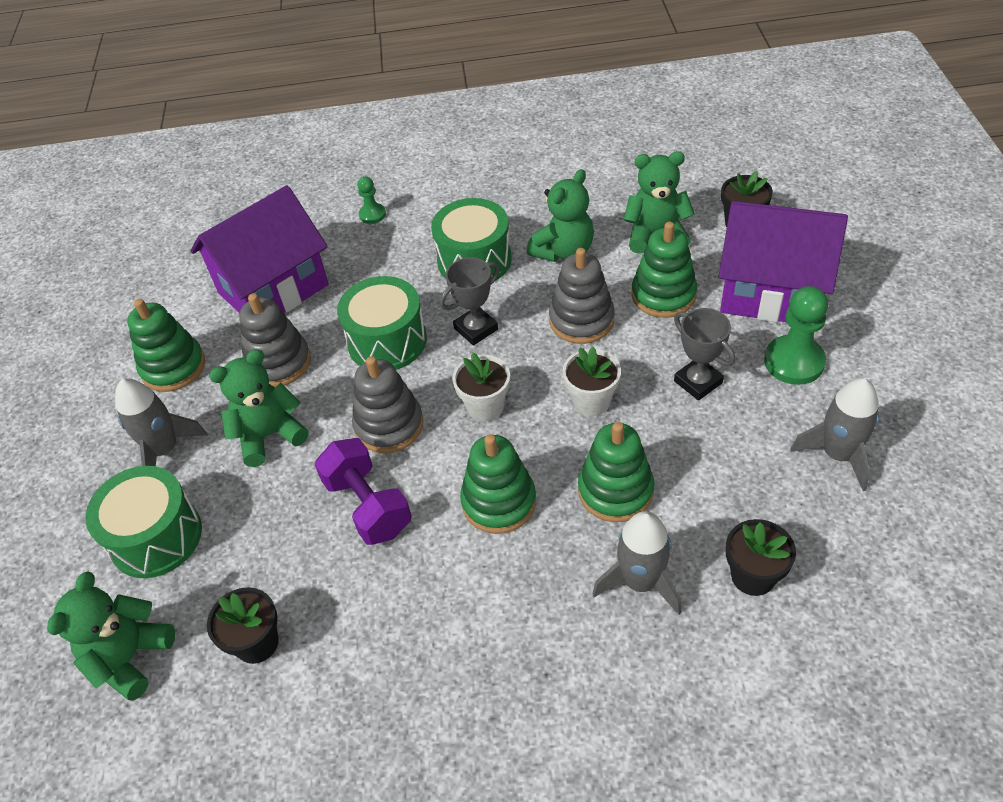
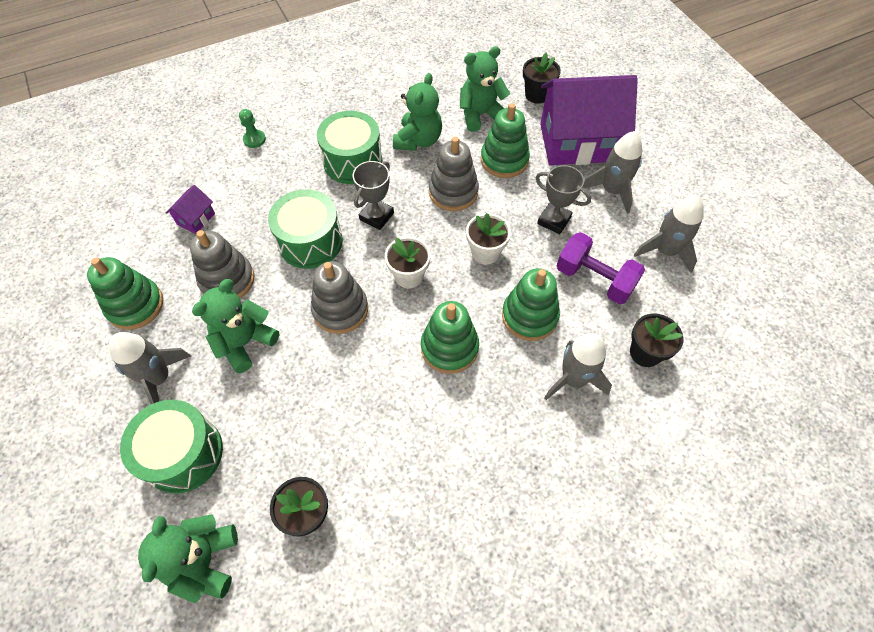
camera: 25 degrees left, 10 degrees up
purple house [190,185,329,313] -> purple house [166,185,215,234], size x0.41
purple dumbbell [314,438,412,545] -> purple dumbbell moved to [557,232,645,304]
green pawn [764,286,828,385] -> grey rocket [583,131,642,214]

